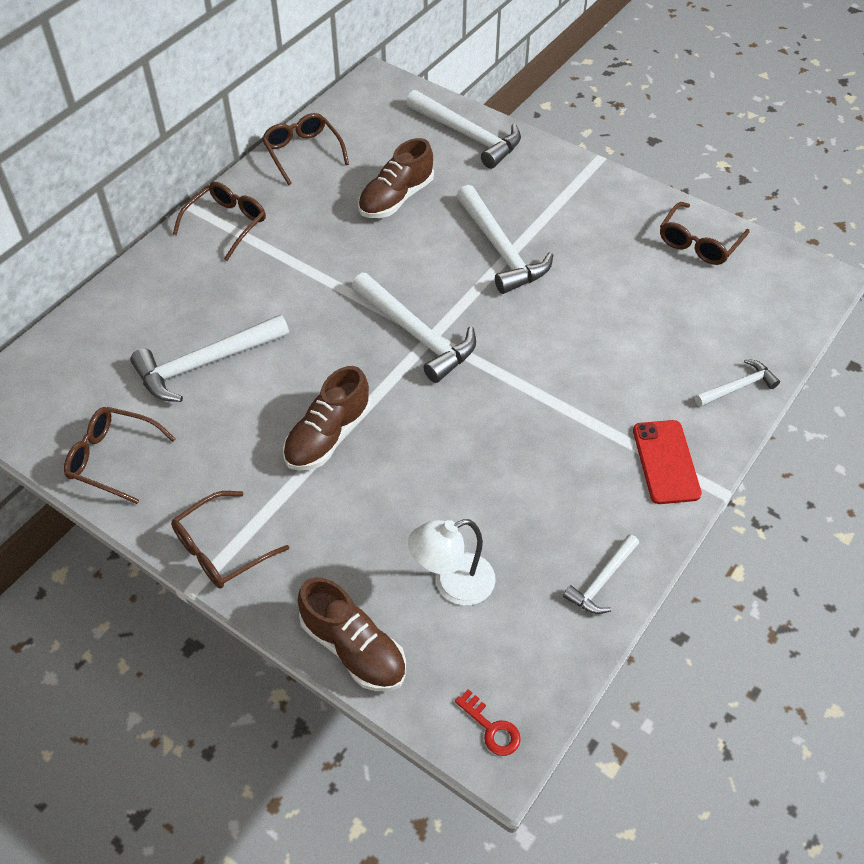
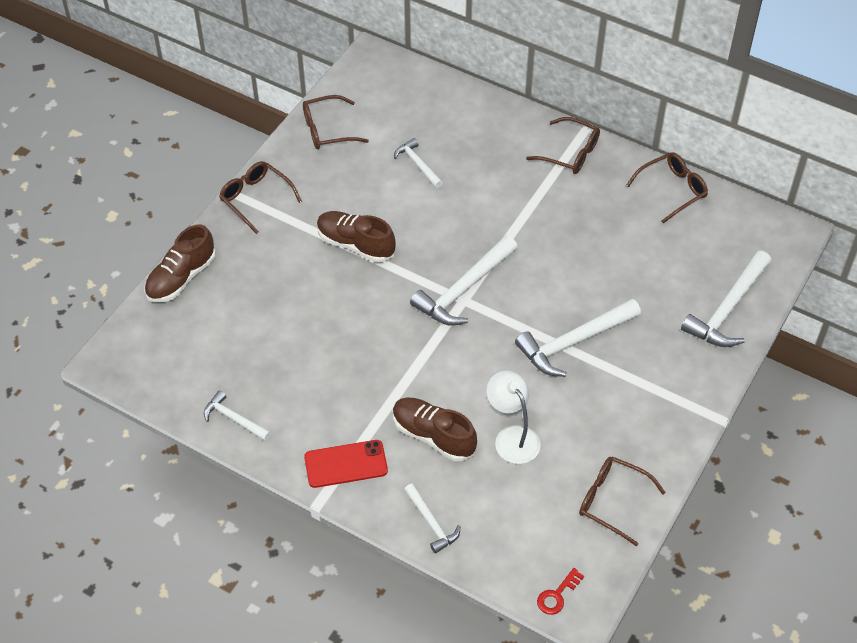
camera: 85 degrees right, 0 degrees up
brown glasses [64,407,176,504] -> brown glasses turned 120 degrees counterclockwise [303,95,369,149]
white hammer [130,314,289,402] -> white hammer [394,138,443,188], size x0.55
brown shoe [358,138,434,218] -> brown shoe moved to [393,397,477,461]
white lamp [408,519,495,606] -> white lamp moved to [486,371,541,464]
red key [455,689,521,756] -> red key moved to [537,568,584,615]

